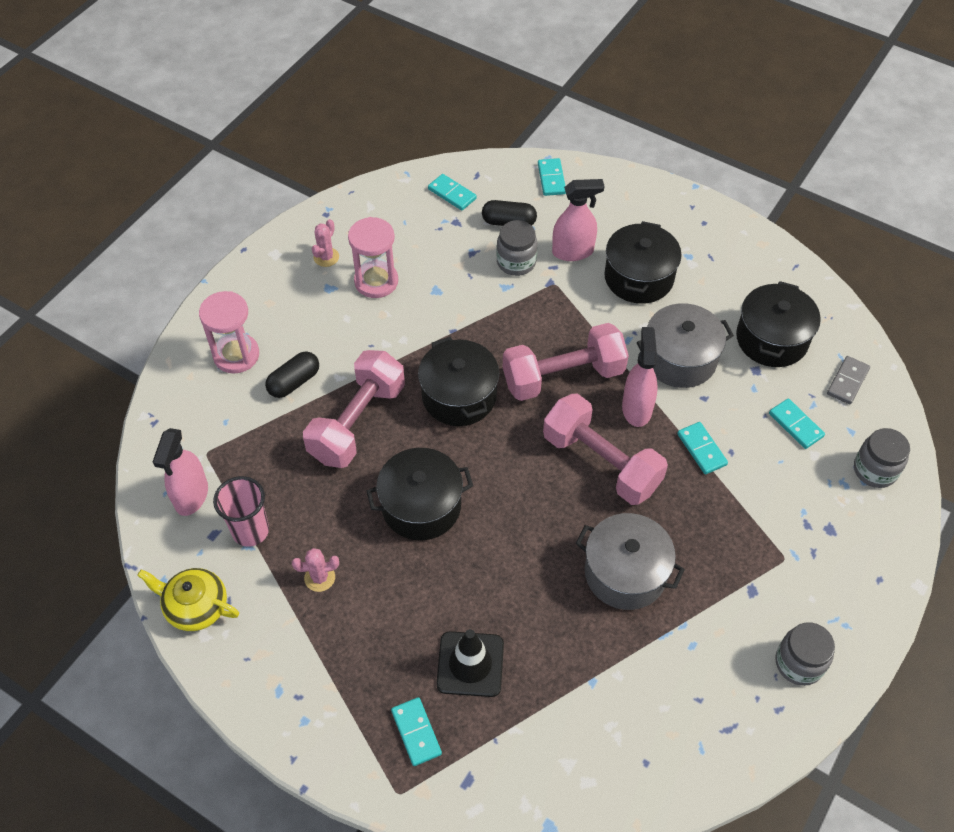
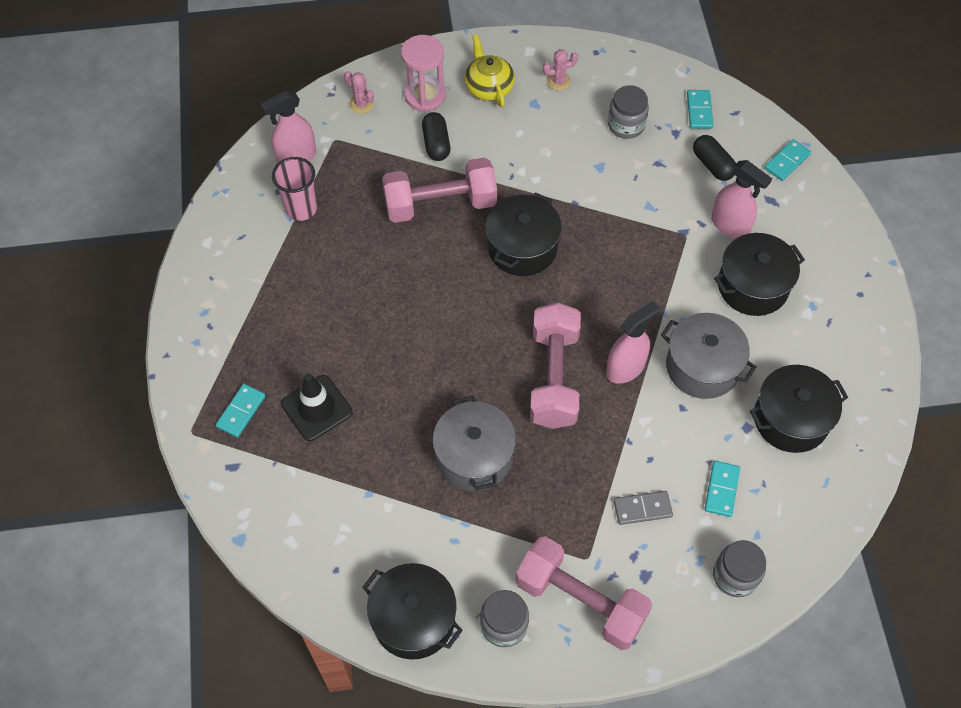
camera: 50 degrees right, 5 degrees up
yellow teapot [137,568,239,631] -> yellow teapot moved to [465,35,515,107]
black capsule [265,352,319,398] -> black capsule turned 75 degrees clockwise [422,112,450,161]
pink cactus [292,548,339,592] -> pink cactus moved to [344,71,374,114]
pink hourglass [348,217,398,298] -> none
black pot [367,448,473,540] -> black pot moved to [362,563,463,660]
grey jar [496,220,537,276] -> grey jar moved to [608,85,649,139]
pink dumbbell [503,323,629,401] -> pink dumbbell moved to [516,536,653,650]
turquoise domino [677,422,728,474] -> none
grey domino [827,356,870,404] -> grey domino moved to [614,491,673,525]

